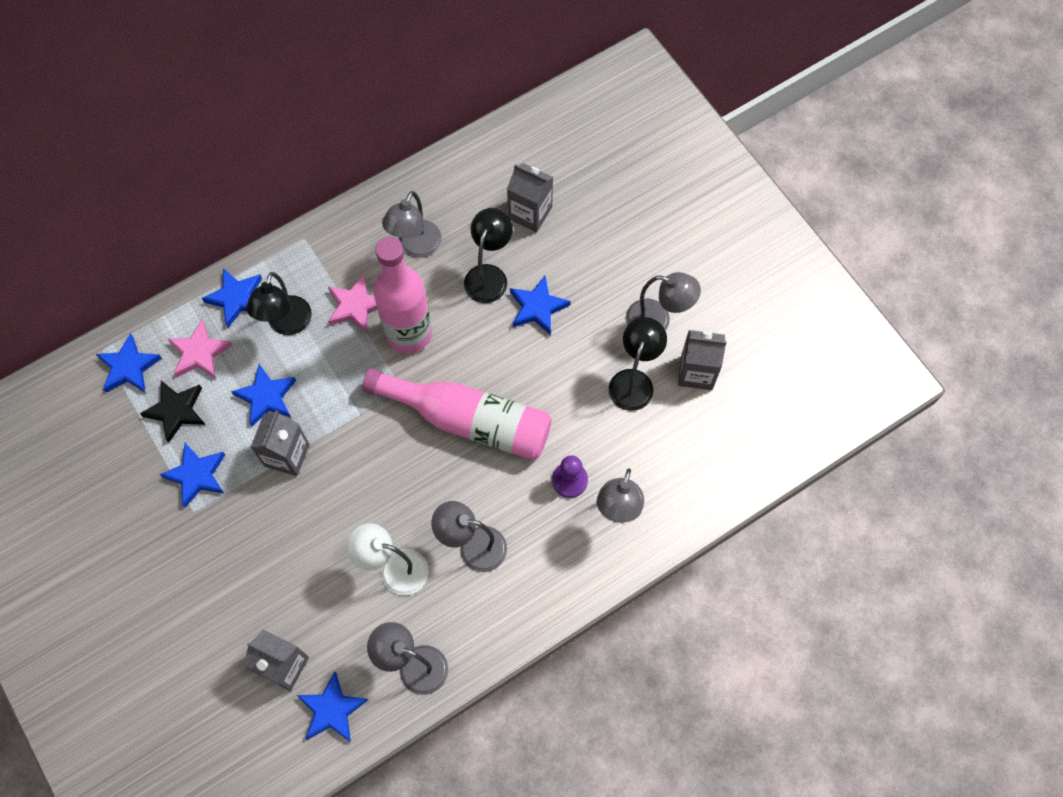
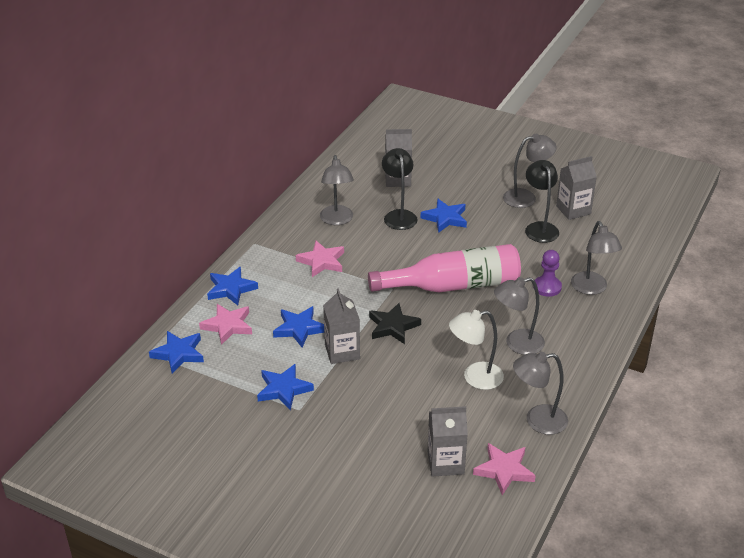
camera: 30 degrees left, 30 degrees down
black star [140,381,206,443] -> black star moved to [369,303,421,344]
black lamp [246,272,312,335] -> none
blue star [297,671,368,742] -> pink star [473,443,536,495]
pink bottle [373,237,433,354] -> none

